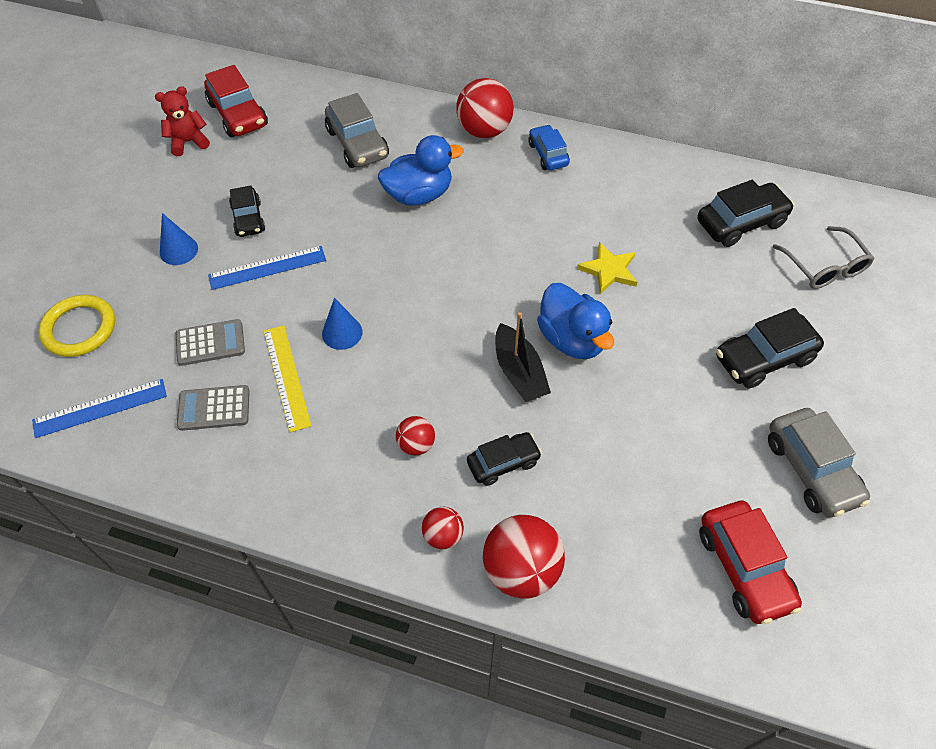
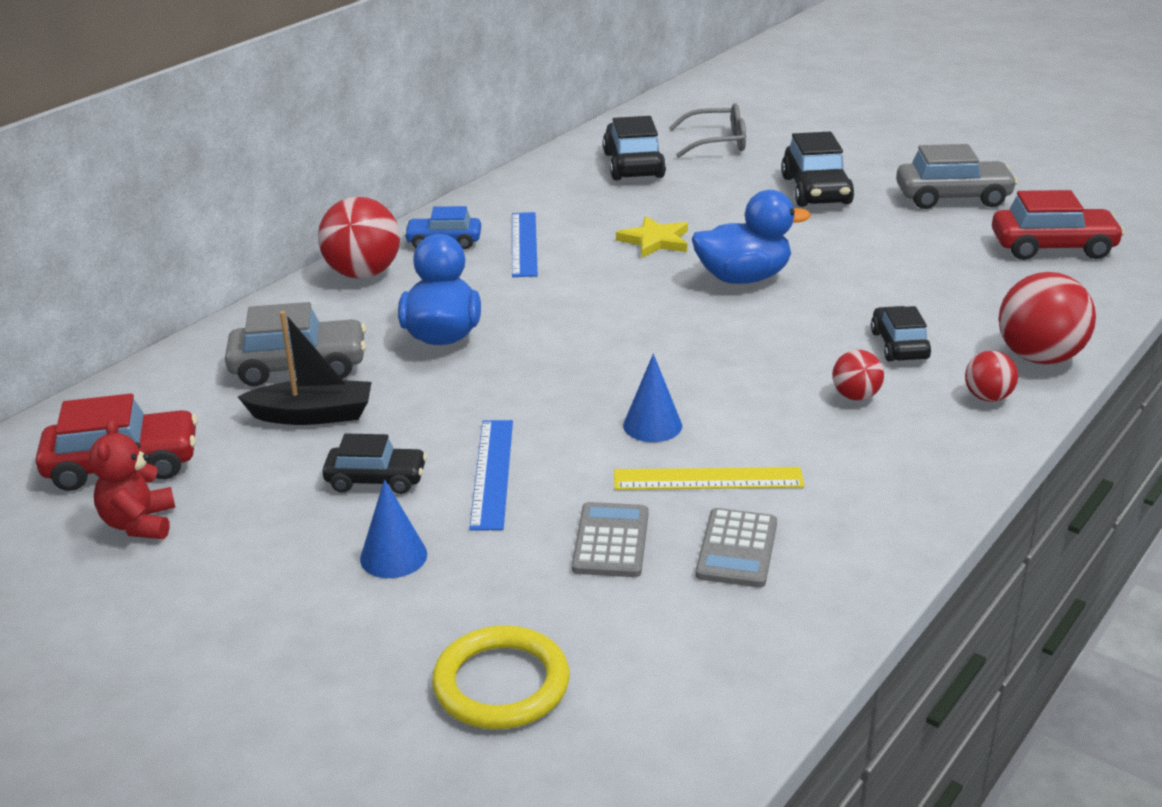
camera: 70 degrees left, 25 degrees down
blue ruler [32,379,167,438] -> blue ruler moved to [512,212,538,277]
black boat [496,312,551,402] -> black boat moved to [238,311,372,425]

